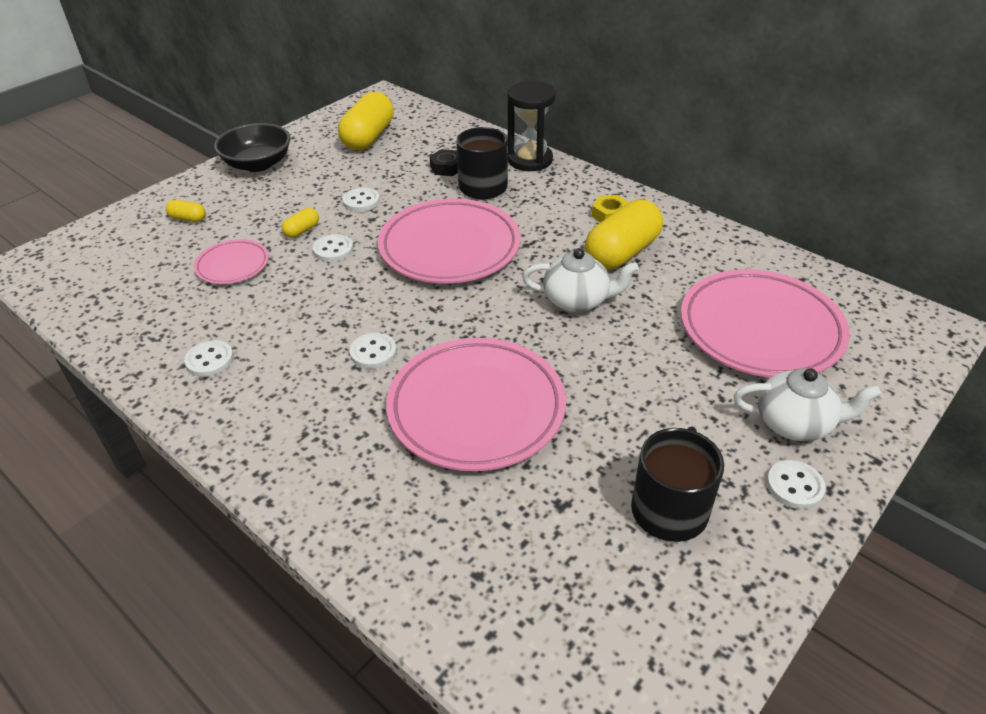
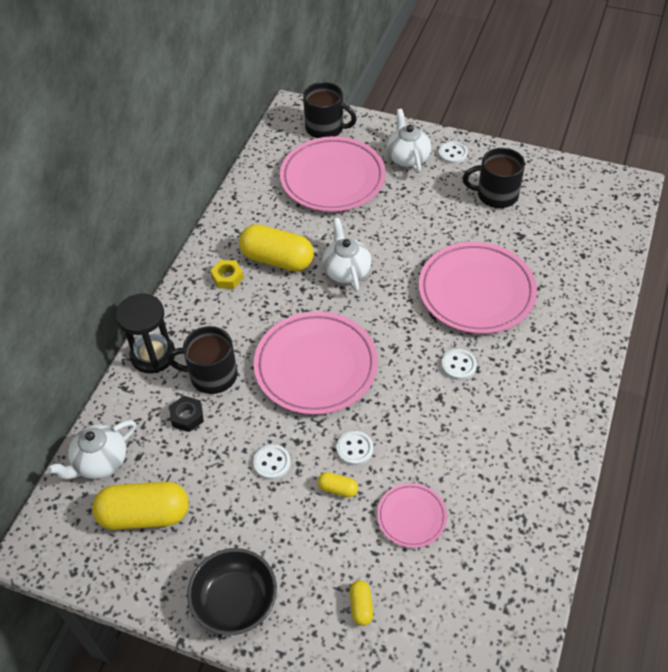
camera: 110 degrees left, 10 degrees up
white button [184,340,234,377] -> none
none -> white teapot [47,420,136,479]
none -> black mug [303,82,357,138]

